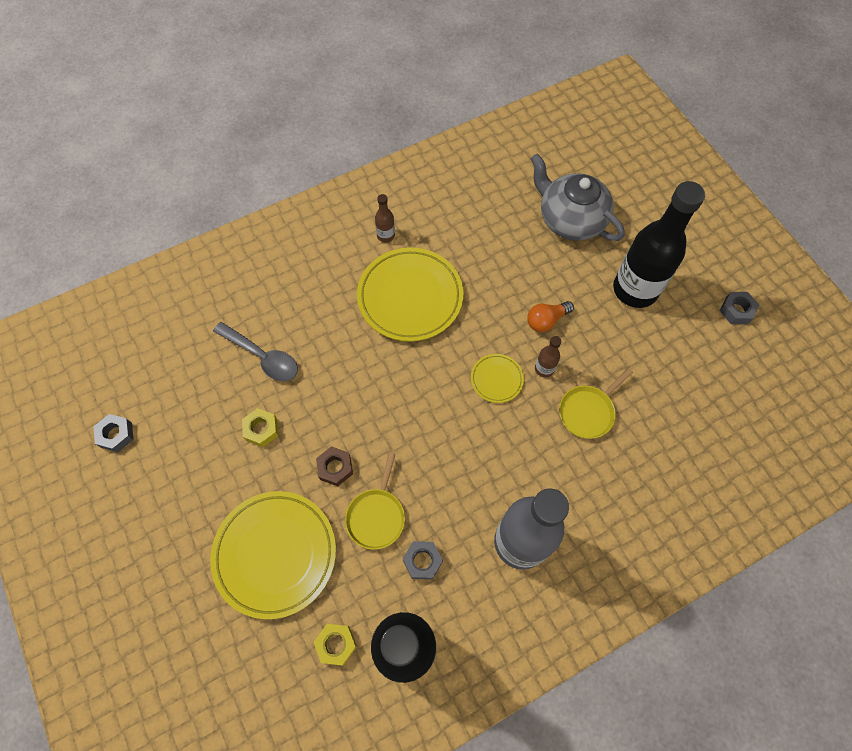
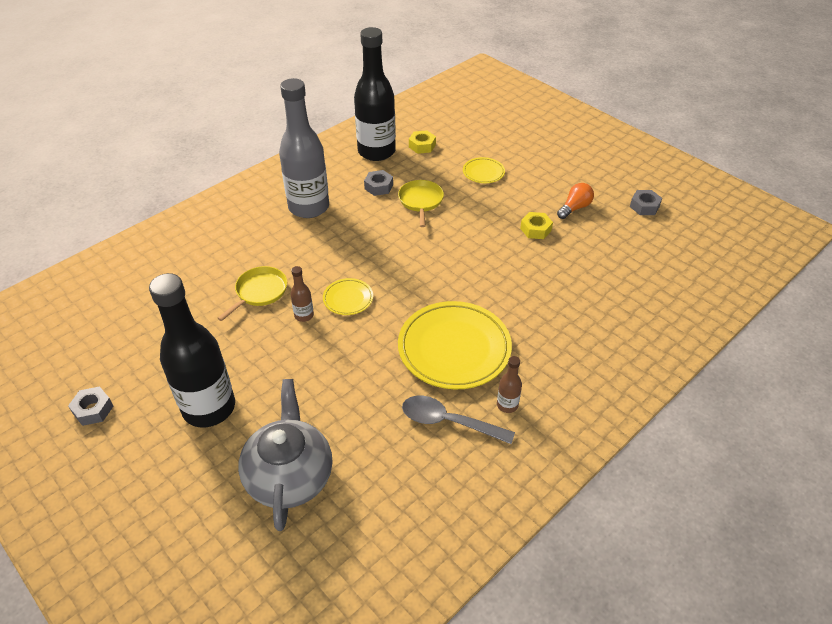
camera: 165 degrees right, 20 degrees down
yellow plate [210,491,336,619] -> yellow plate [463,157,505,183], size x0.47
grey spoon [213,322,298,381] -> grey spoon moved to [402,396,515,444]
brown nut [316,446,353,486] -> none
orange light bulb [527,301,574,332] -> orange light bulb moved to [557,183,594,219]
grey teapot [530,153,625,241] -> grey teapot turned 120 degrees counterclockwise [238,379,333,531]

